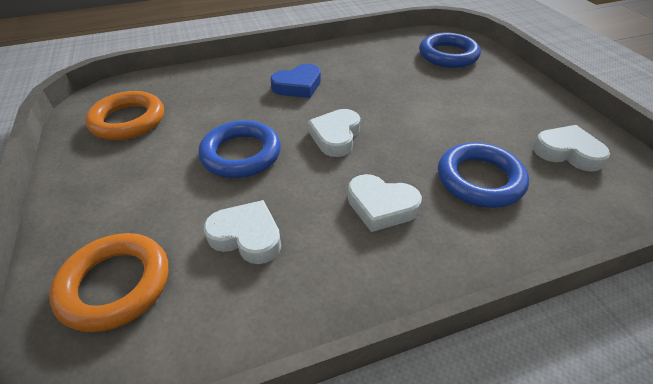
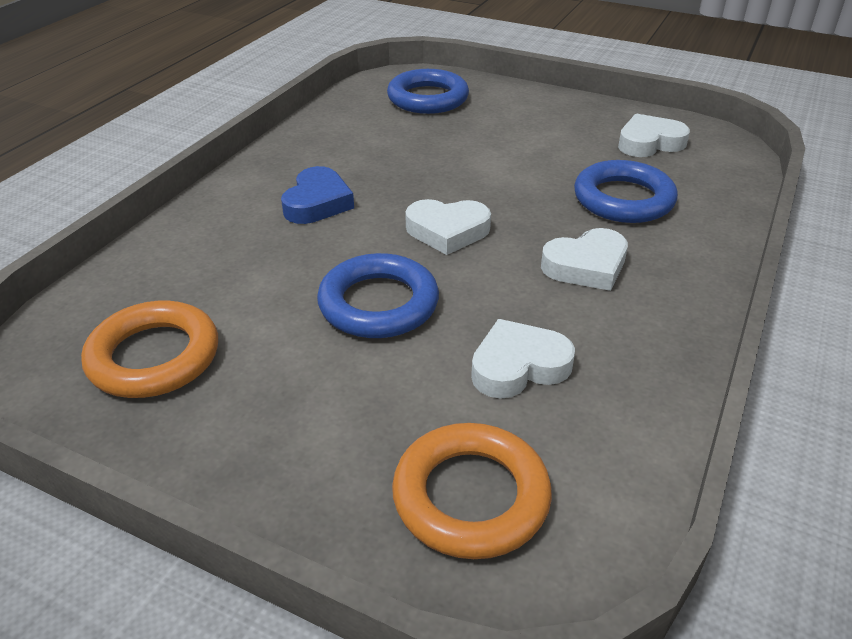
camera: 45 degrees left, 5 degrees down
white heart [308,109,360,157] -> white heart turned 60 degrees counterclockwise [405,199,491,255]

